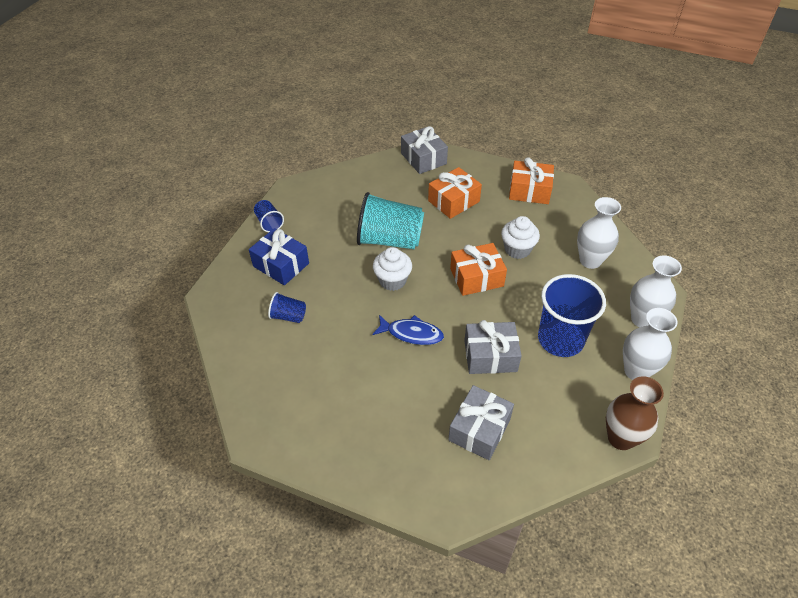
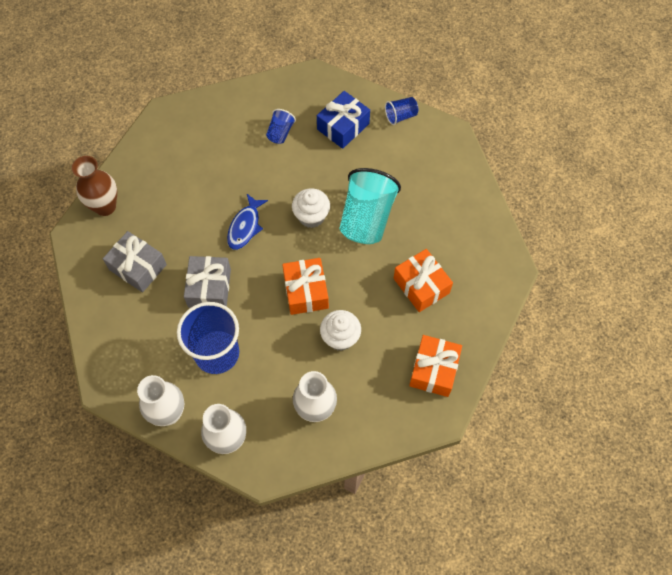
camera: 95 degrees right, 15 degrees up
grey gift [401,126,448,174] -> none
brown vase [606,376,664,450] -> brown vase moved to [72,156,117,216]

